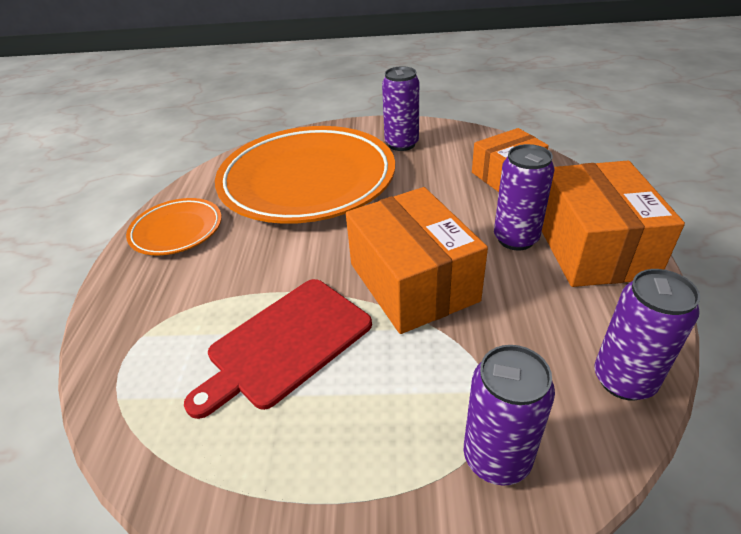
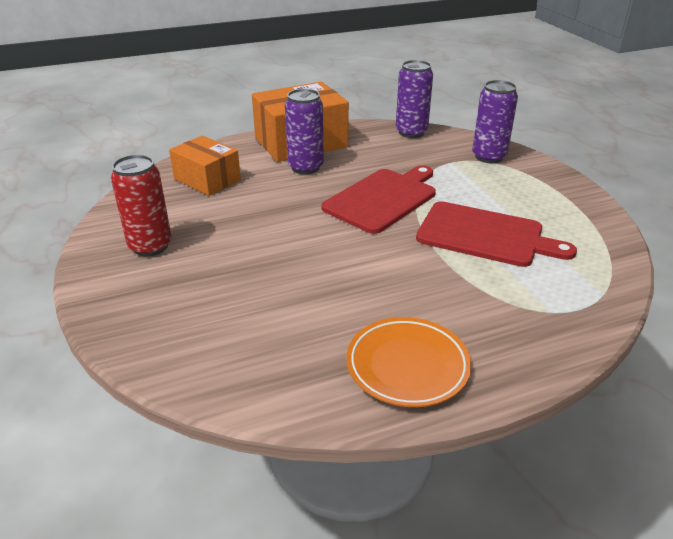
camera: 115 degrees left, 5 degrees down
orange plate [215,126,395,224] -> none
orange box [346,187,488,334] -> red cutting board [322,165,436,234]
purple can [382,66,419,151] -> red can [111,155,172,256]

